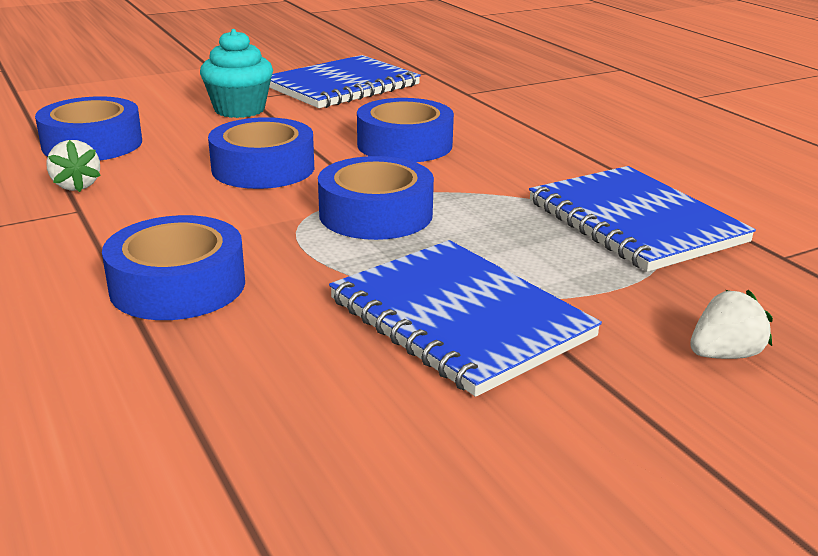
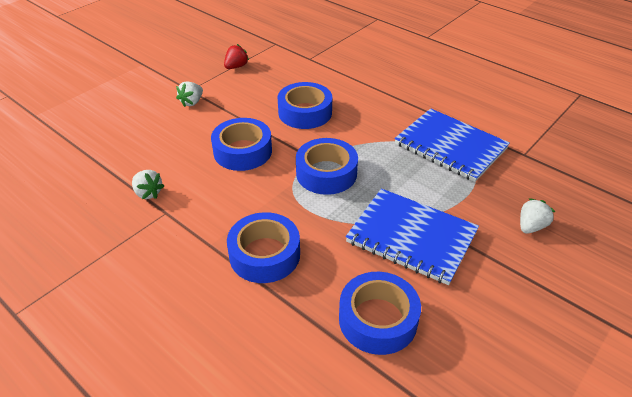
camera: 20 degrees left, 15 degrees up
blue tape [35,96,142,160] -> blue tape moved to [339,272,421,355]
turquoise cupcake [200,29,273,118] -> white strawberry [176,81,203,107]
blue notebook [269,55,421,108] -> red strawberry [224,44,249,69]

